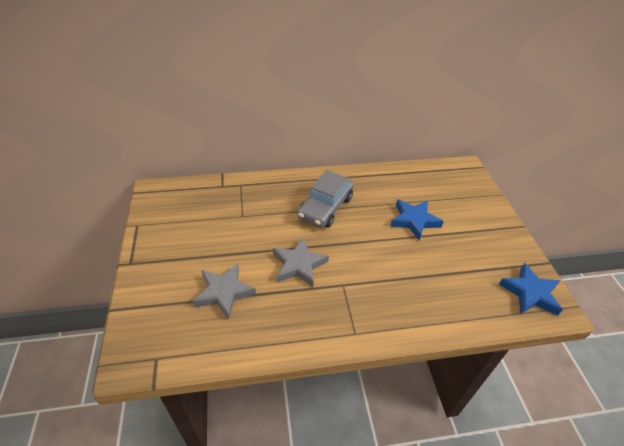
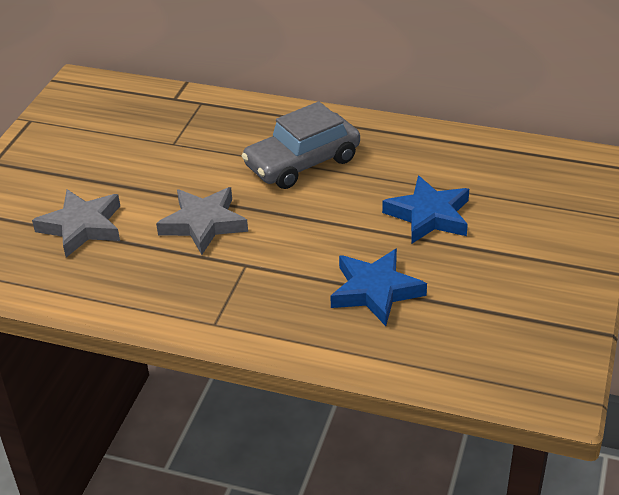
camera: 30 degrees right, 5 degrees down
blue star [499,263,563,316] -> blue star moved to [331,248,427,326]

